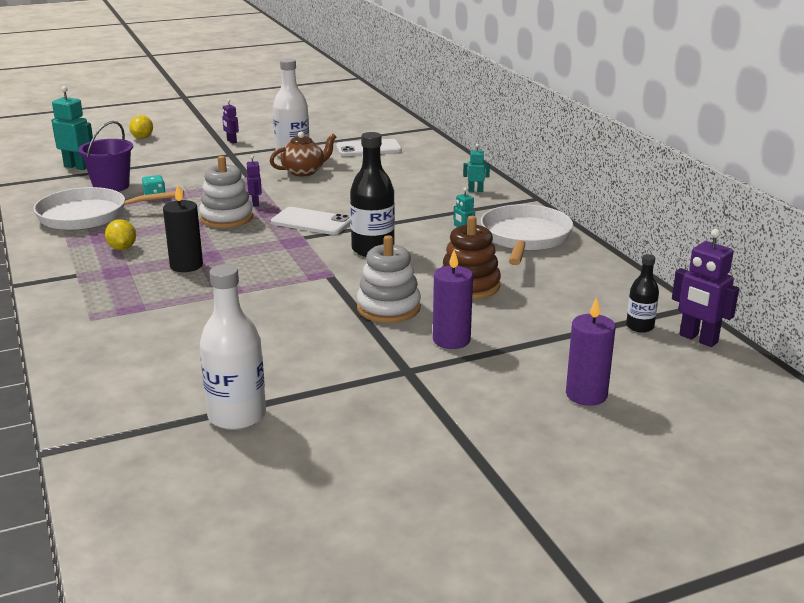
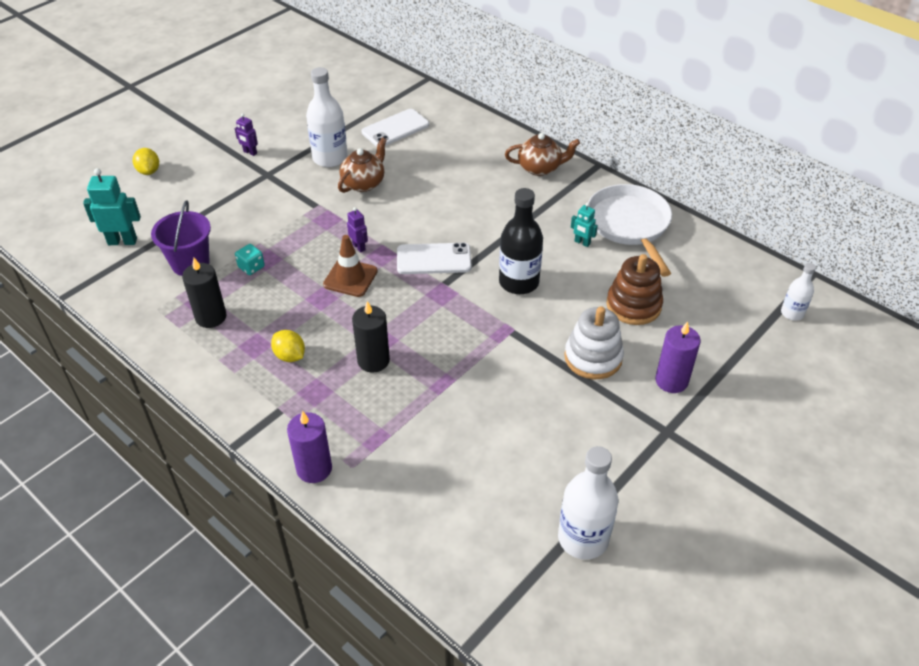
camera: 25 degrees left, 20 degrees up
white pan [33,187,184,231] -> black candle [182,258,227,328]
white stacking toy [199,156,253,228] -> brown traffic cone [323,235,378,297]
turquoise robot [463,144,490,192] -> brown teapot [505,133,580,176]
purple candle [566,297,616,406] -> purple candle moved to [287,411,332,483]
black bottle [626,254,659,333] -> white bottle [781,263,816,320]
purple robot [672,229,739,347] -> none

